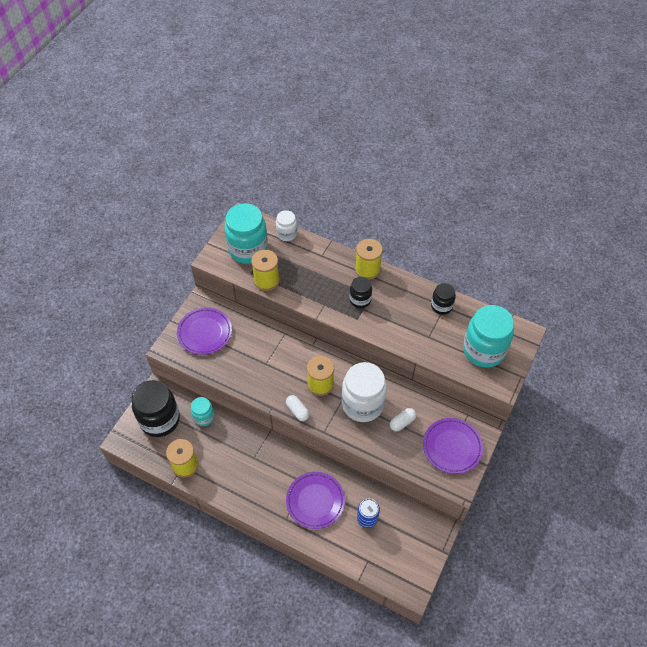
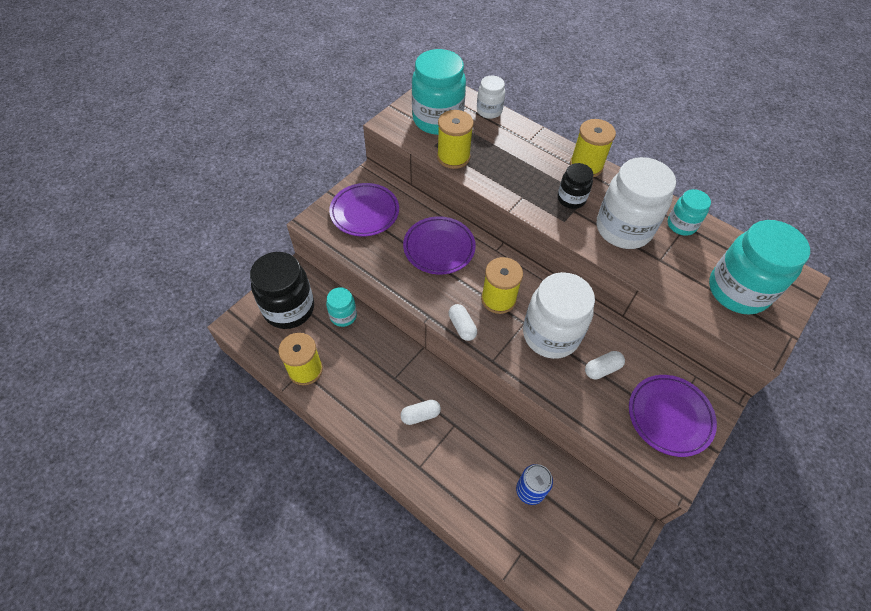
camera: 10 degrees right, 0 degrees up
purple plate [286,472,345,529] -> purple plate moved to [403,216,476,274]
black jar [431,283,456,315] -> turquoise jar [668,189,711,236]
none -> white capsule [400,400,441,425]
none -> white jar [597,157,676,249]

